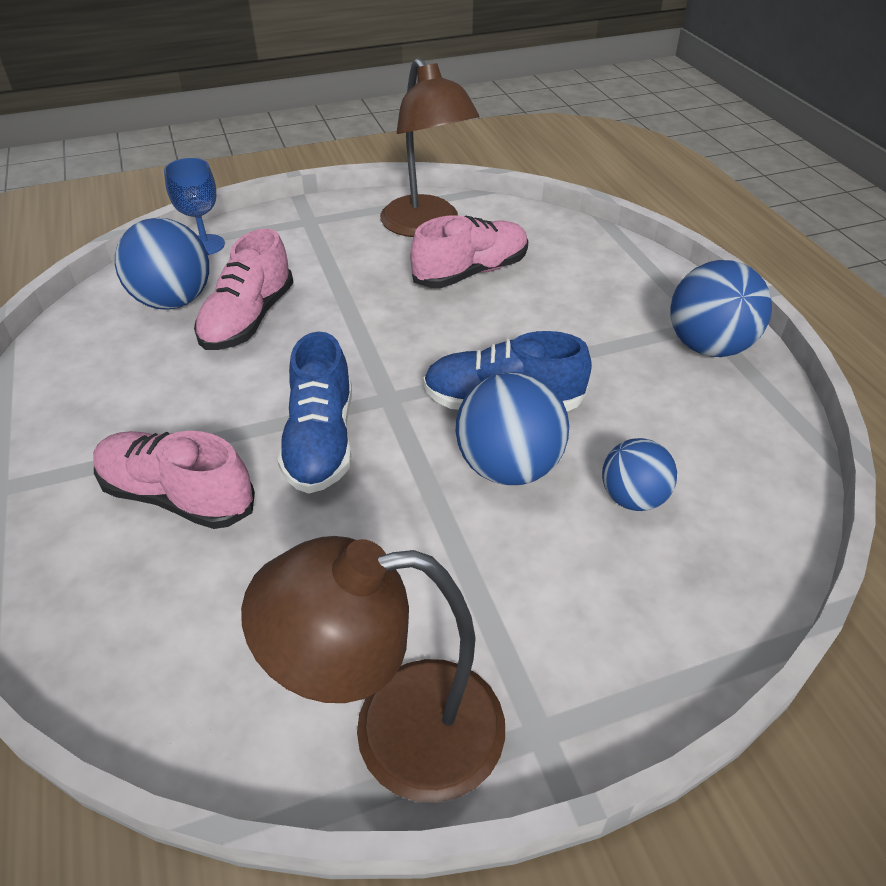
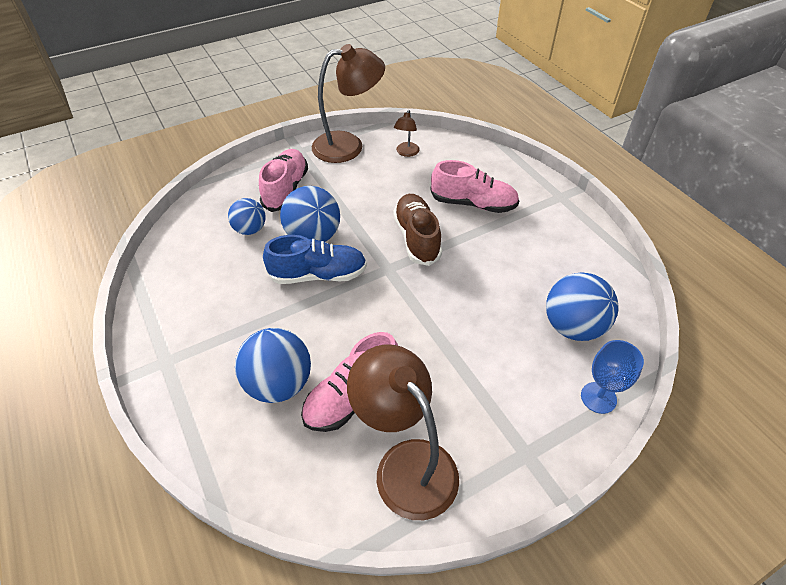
camera: 170 degrees right, 5 degrees up
pink shoe [194,228,293,350] -> pink shoe moved to [259,149,308,212]
blue shoe [278,331,352,494] -> brown shoe [393,194,442,266]
blue ball [670,260,772,357] -> blue ball moved to [235,328,311,403]
none -> brown lamp [394,110,420,157]

